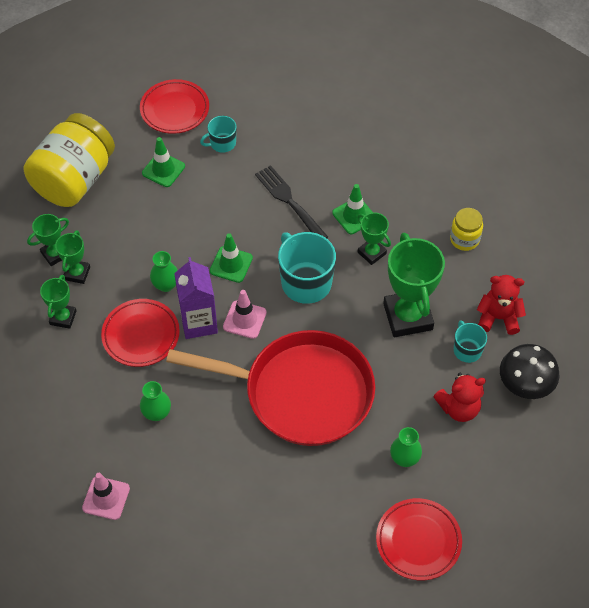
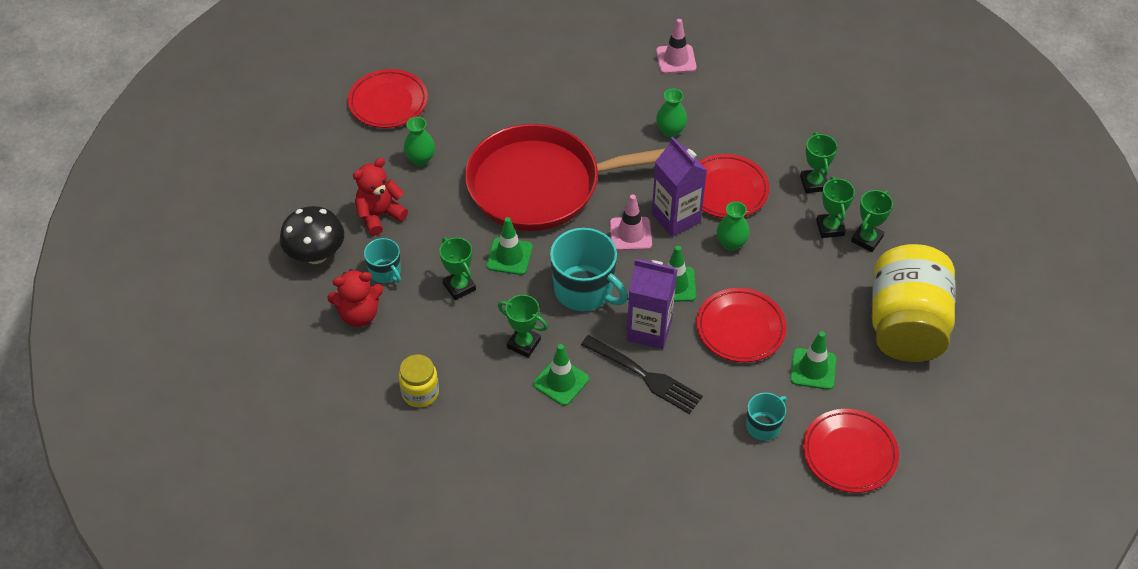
camera: 160 degrees right, 5 degrees down
green trophy [383,233,445,337] -> green trophy [439,237,476,300], size x0.52
none -> green traffic cone [486,217,533,275]
none -> purple carton [627,259,677,349]
none -> red plate [696,288,787,362]

